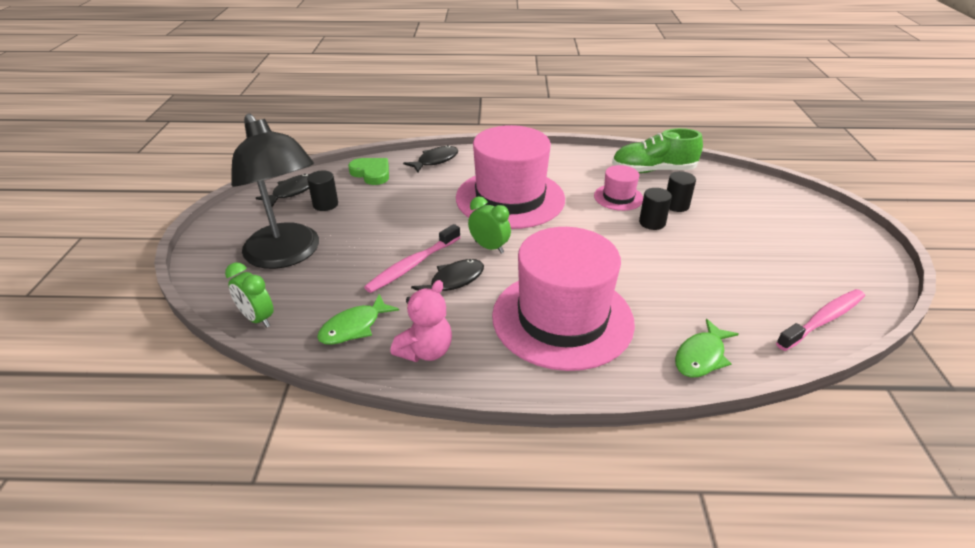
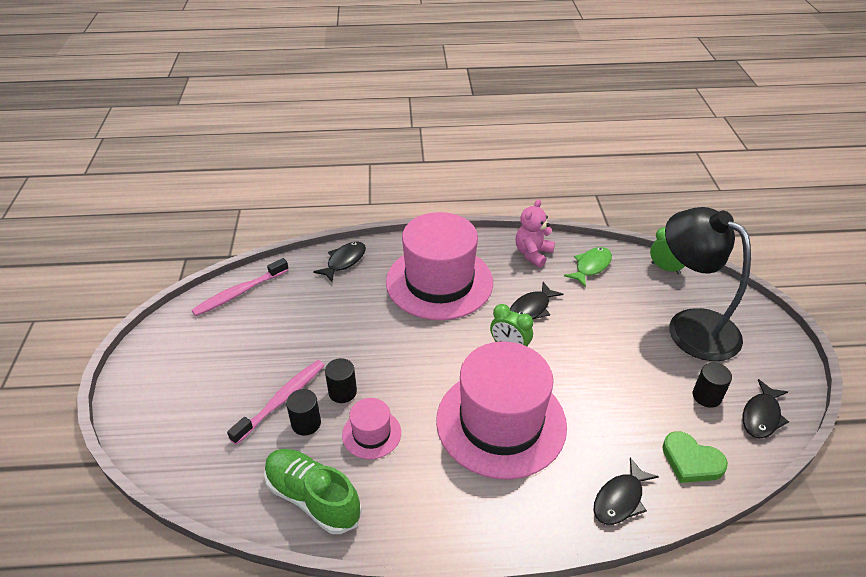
camera: 175 degrees right, 5 degrees up
pink toothbrush [364,224,461,293] -> pink toothbrush moved to [227,360,325,445]
green shoe [612,128,703,173] -> green shoe turned 135 degrees counterclockwise [264,449,362,534]
green fish [675,319,738,377] -> black fish [313,242,366,282]

